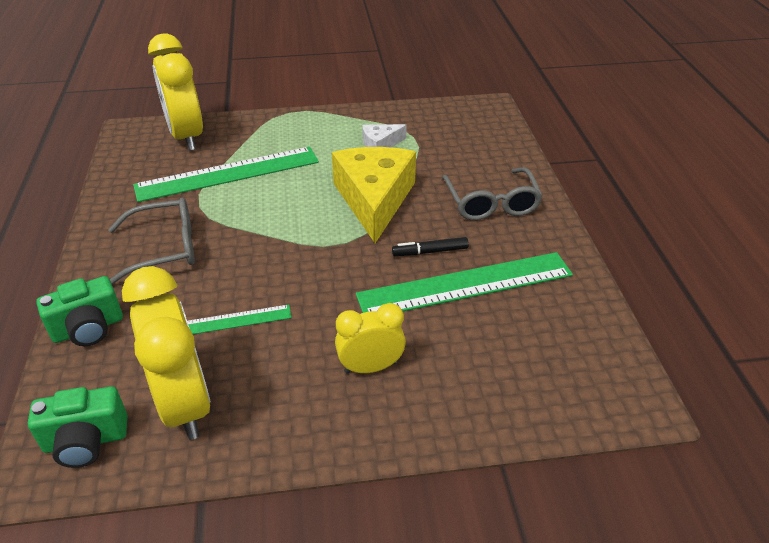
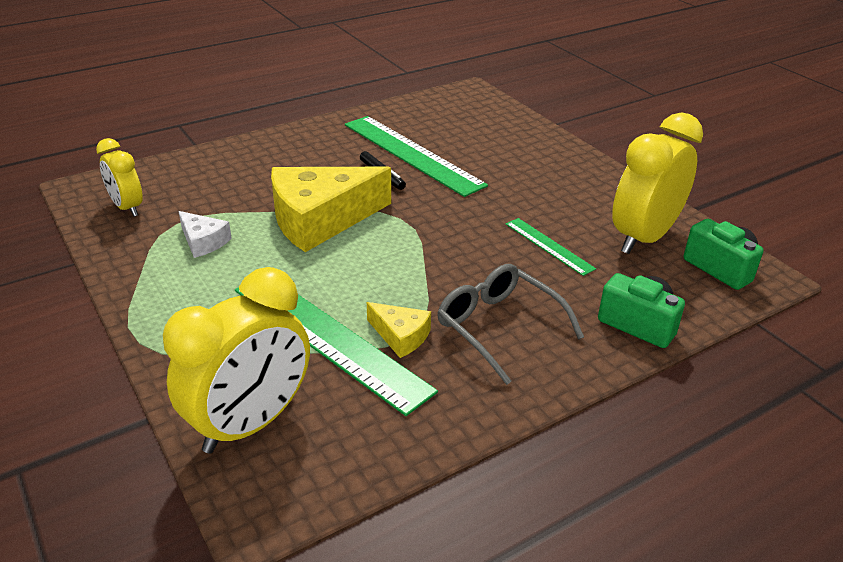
camera: 115 degrees left, 5 degrees down
yellow clock [335,303,406,374] -> yellow clock moved to [96,138,143,217]
grey glasses [442,167,543,220] -> none
none -> yellow cheese [367,302,431,358]

